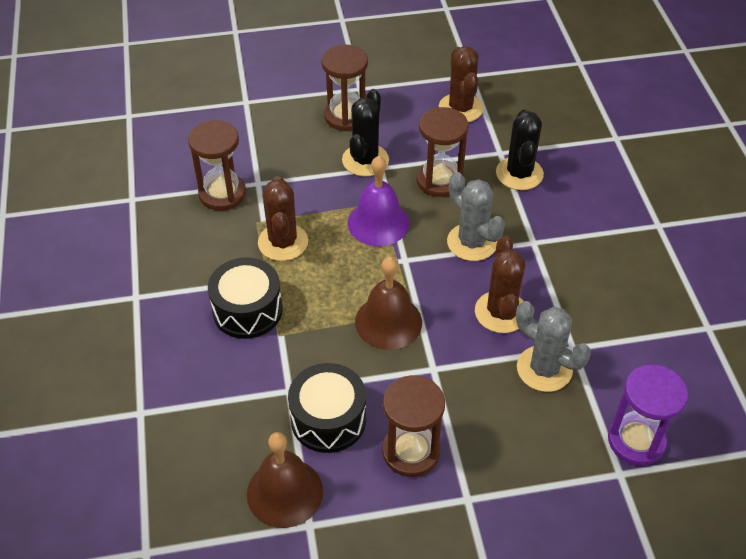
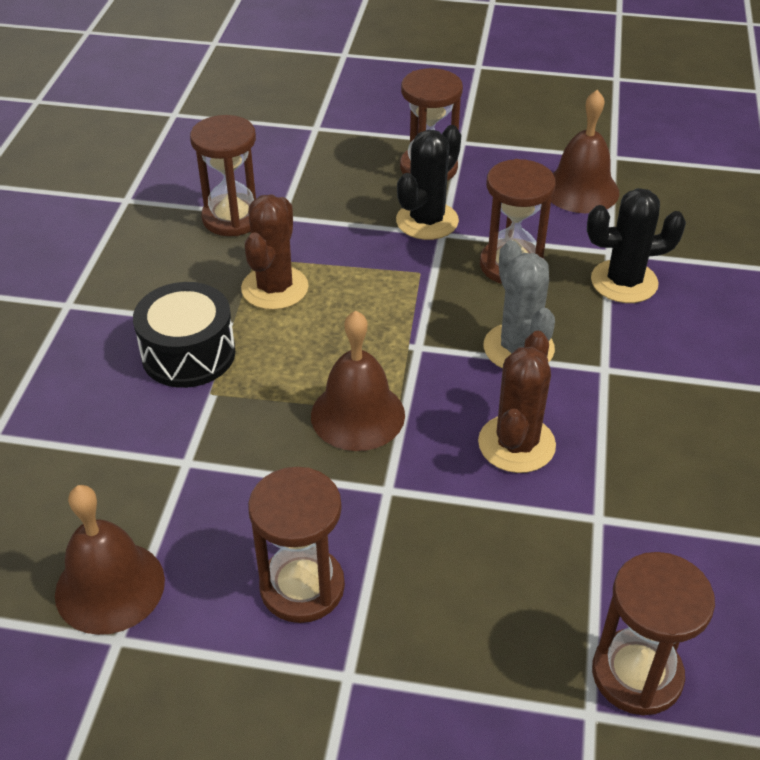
camera: 20 degrees right, 5 degrees down
black drum [288,363,366,453] -> none
purple bell [348,156,409,246] -> none
brown cactus [439,46,484,122] -> brown bell [551,90,619,213]
black cactus [496,110,544,190] -> black cactus turned 60 degrees clockwise [587,188,686,303]
grey cactus [516,301,591,392] -> none
purple hourglass [608,364,688,466] -> brown hourglass [592,552,715,715]

